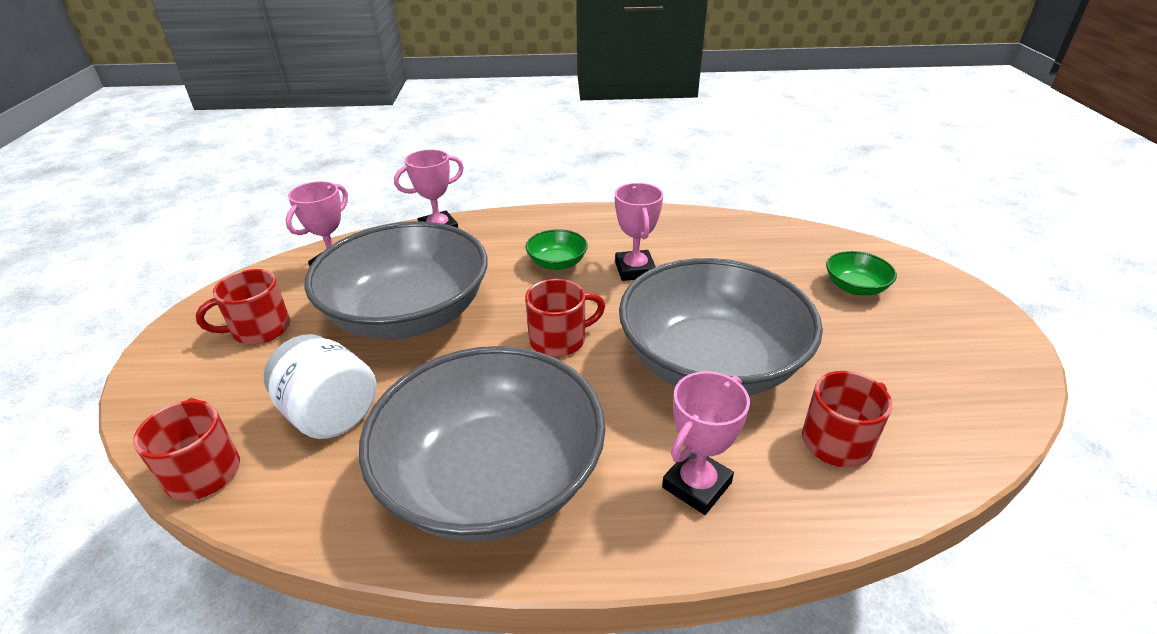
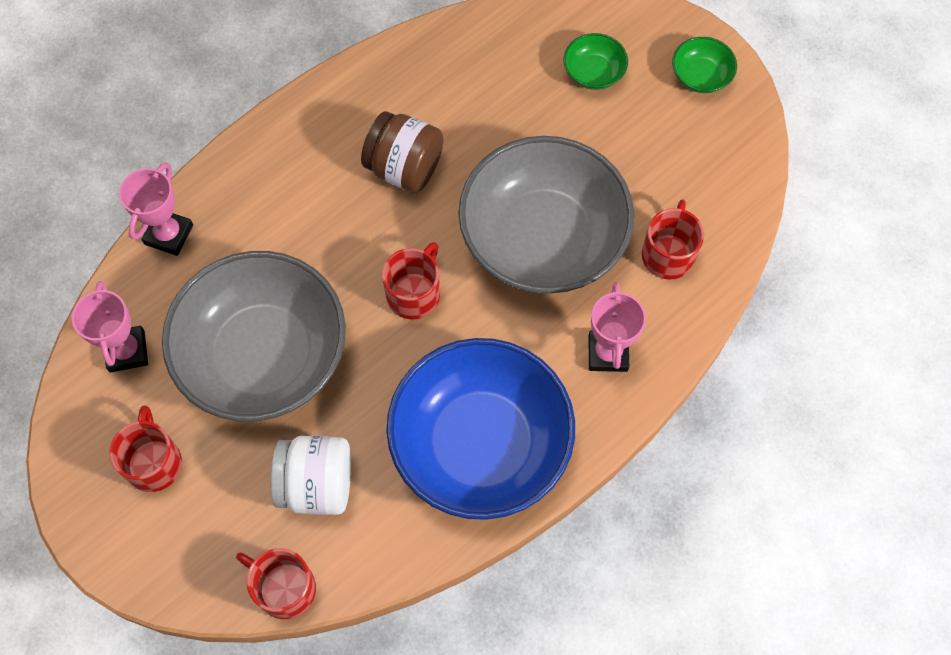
camera: 40 degrees left, 30 degrees up
red mug [196,269,290,345] -> red mug turned 150 degrees clockwise [109,406,182,492]
grey bowl [359,346,606,542] -> blue bowl [386,338,575,520]
green bowl [525,229,588,270] -> green bowl moved to [672,37,737,93]
pink trophy [615,183,663,281] -> brown jar [361,111,444,193]

